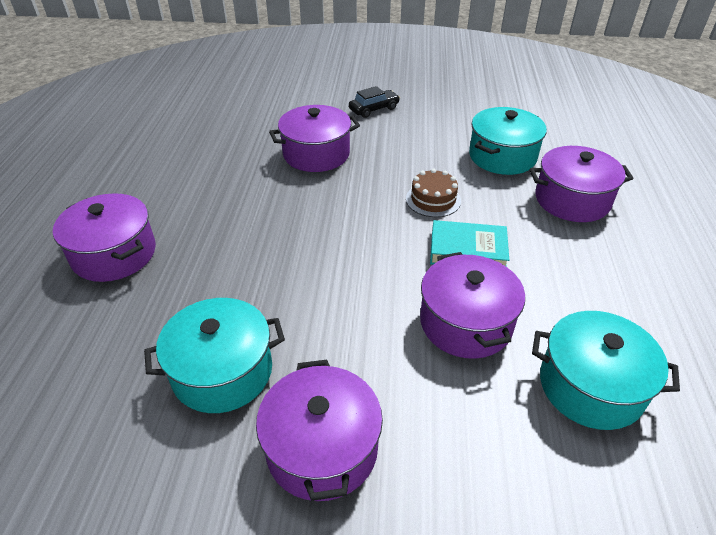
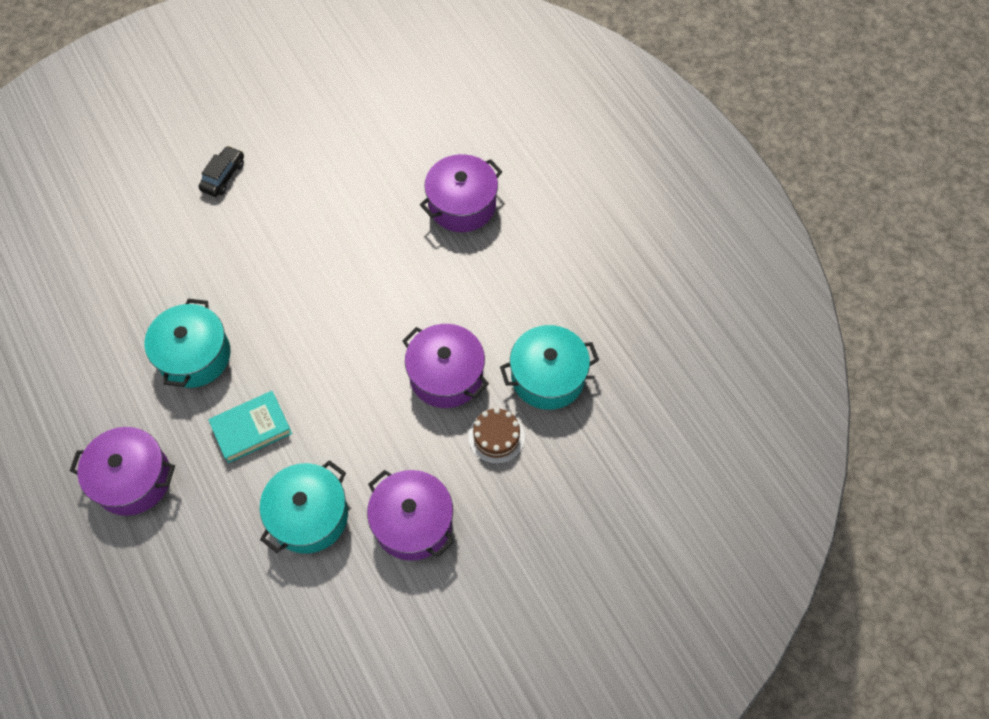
camera: 35 degrees left, 20 degrees up
purple pot [269,105,360,172] -> none
brown cake [406,168,461,217] -> brown cake moved to [468,408,525,464]
turquoise book [430,220,509,267] -> turquoise book moved to [208,391,292,463]
turquoise pot [469,107,547,175] -> turquoise pot moved to [144,299,231,388]

